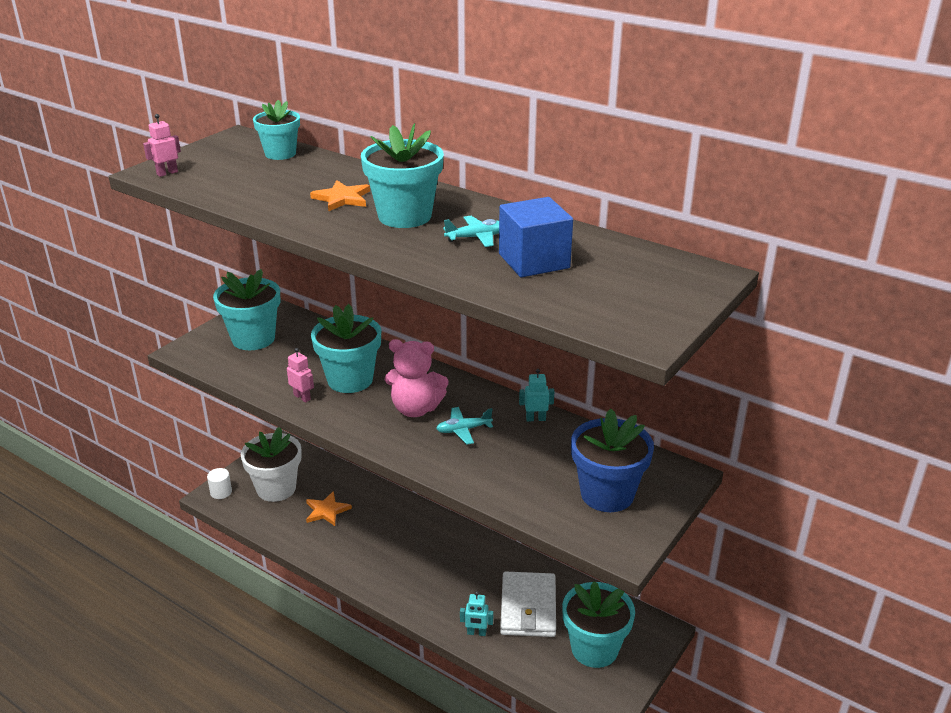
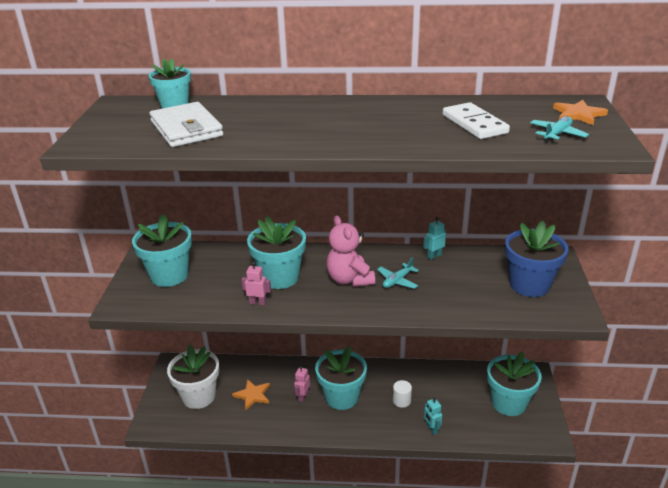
camera: 30 degrees left, 0 degrees up
pink robot [143,114,181,177] -> pink robot moved to [294,366,310,402]
white cylinder [207,468,232,499] -> white cylinder moved to [393,380,412,408]
orange star [310,180,370,212] -> orange star moved to [553,100,608,125]
turquoise flower pot [361,123,444,228] -> turquoise flower pot moved to [315,346,367,410]
pink teddy bear [385,339,449,417] -> pink teddy bear turned 90 degrees clockwise [326,215,375,287]
turquoise plane [443,216,499,247] -> turquoise plane moved to [530,116,589,143]
turquoise robot [460,591,493,636] -> turquoise robot turned 90 degrees clockwise [424,397,442,435]
blue cube [499,197,573,277] -> white domino [442,102,510,139]
white wallet [500,571,556,637] -> white wallet moved to [149,102,223,147]

